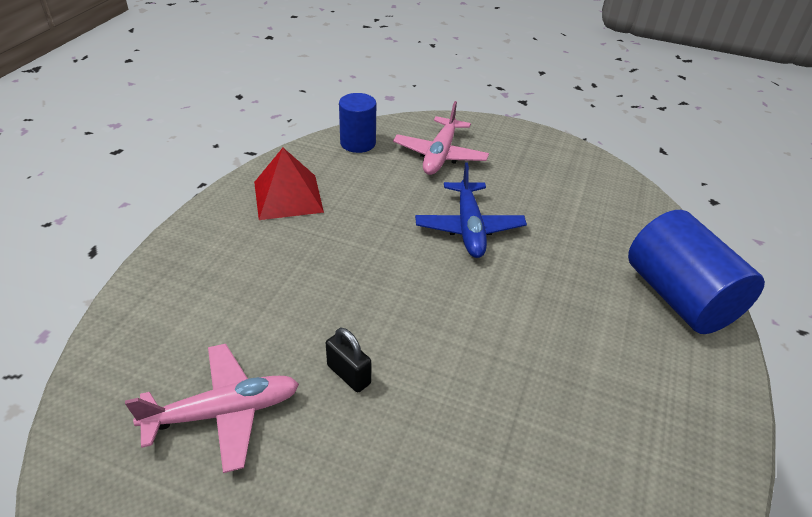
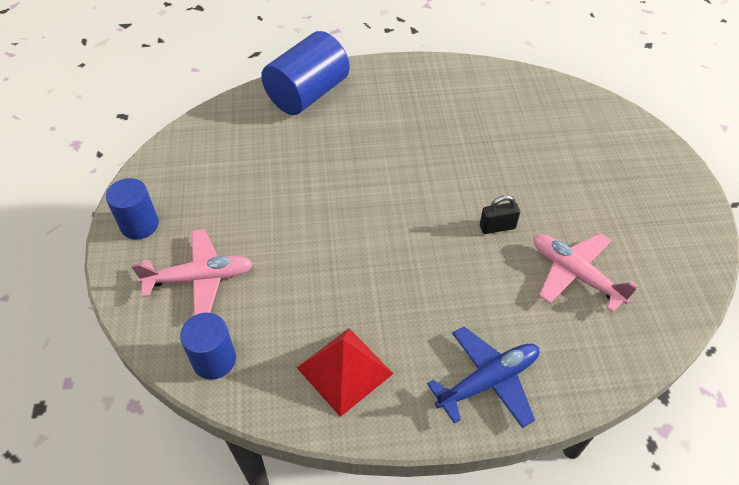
camera: 115 degrees left, 10 degrees up
black padlock [326,328,371,392] -> black padlock turned 60 degrees clockwise [480,195,520,234]
blue plane [415,162,527,258] -> blue plane moved to [427,327,539,428]
none -> blue cylinder [106,178,159,239]

